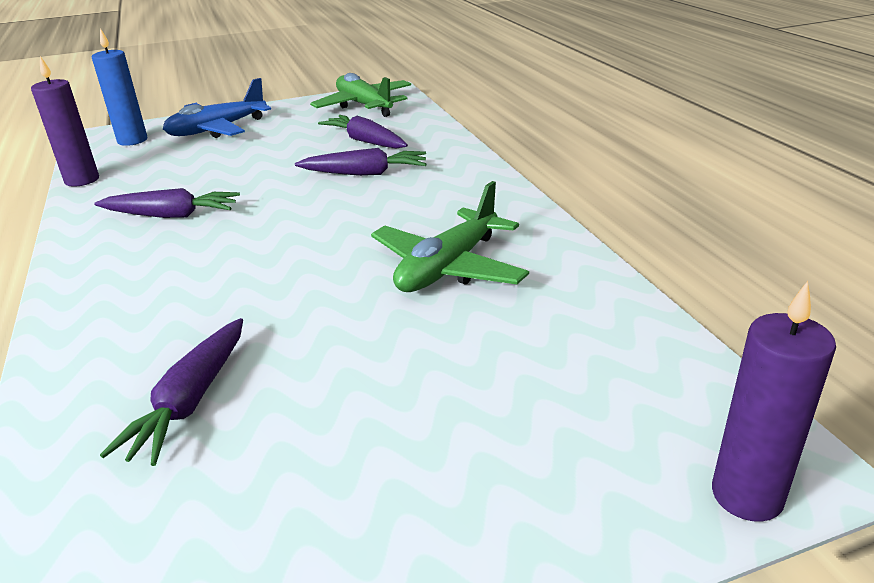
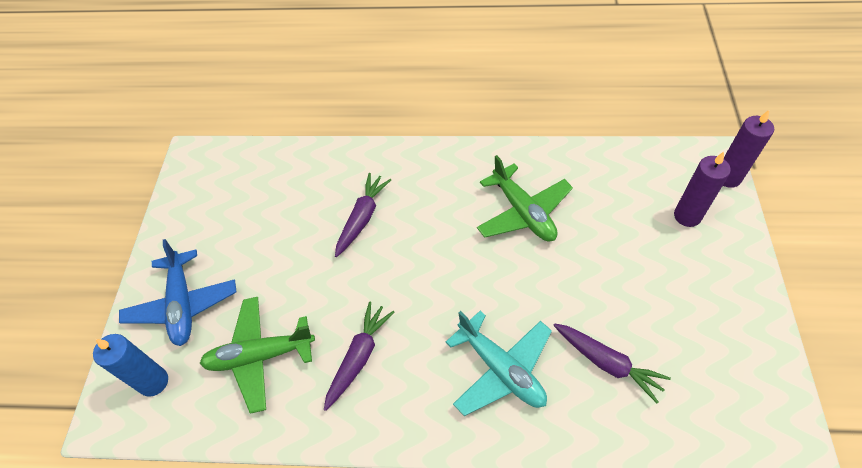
camera: 65 degrees left, 25 degrees up
purple candle [31,56,99,187] -> purple candle moved to [674,152,731,227]
green plane [310,73,411,117] -> green plane moved to [200,297,315,414]
purple carrot [318,115,408,149] -> none
none -> turquoise plane [445,311,552,416]

